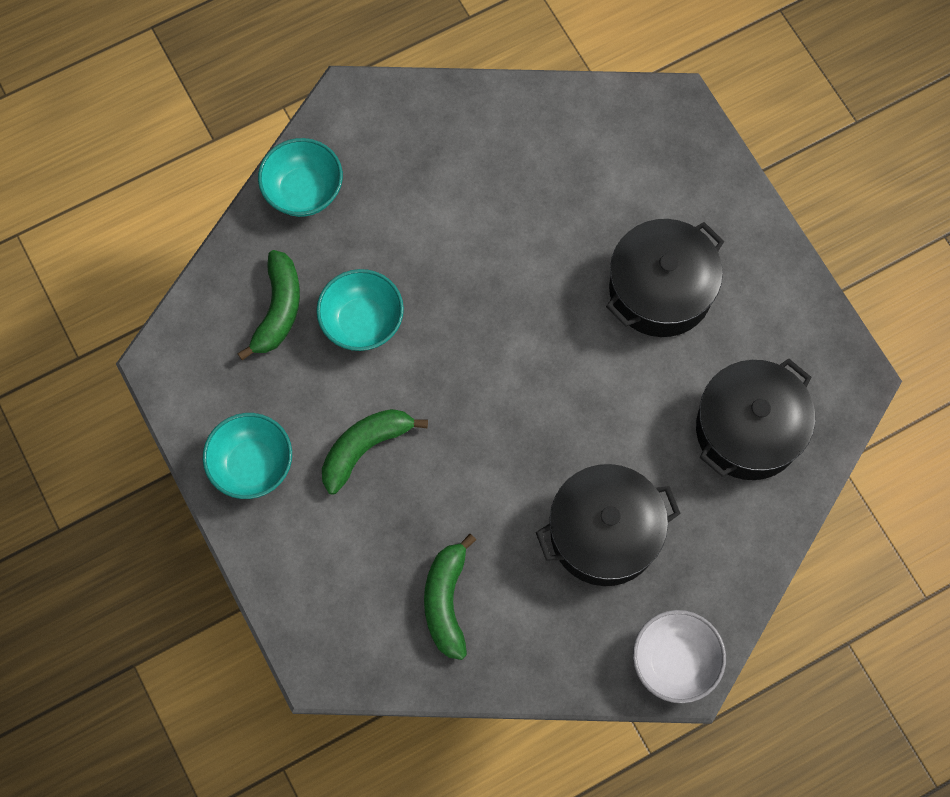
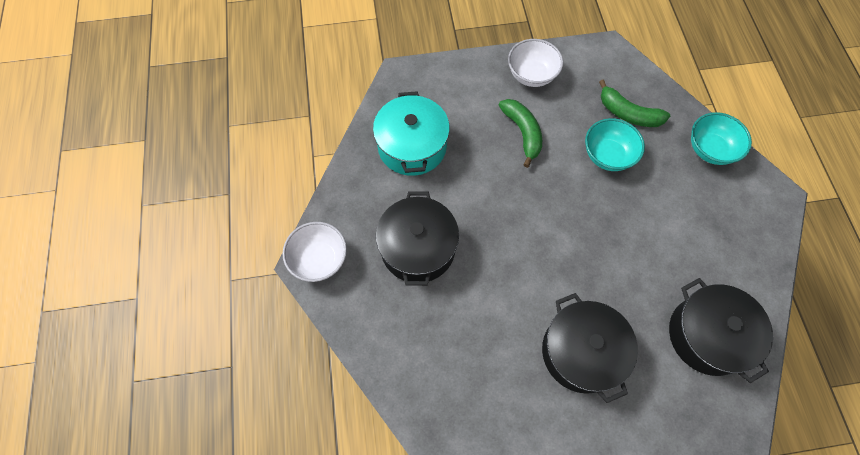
camera: 110 degrees right, 5 degrees down
turquoise bowl [203,413,292,499] -> white bowl [508,39,563,87]
green banana [424,534,476,660] -> turquoise pot [373,91,450,176]
black pot [696,359,815,480] -> black pot moved to [669,278,773,383]

